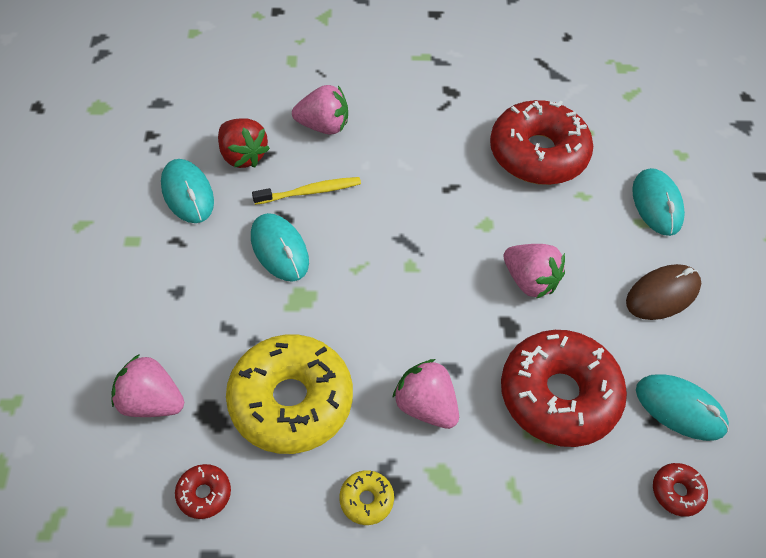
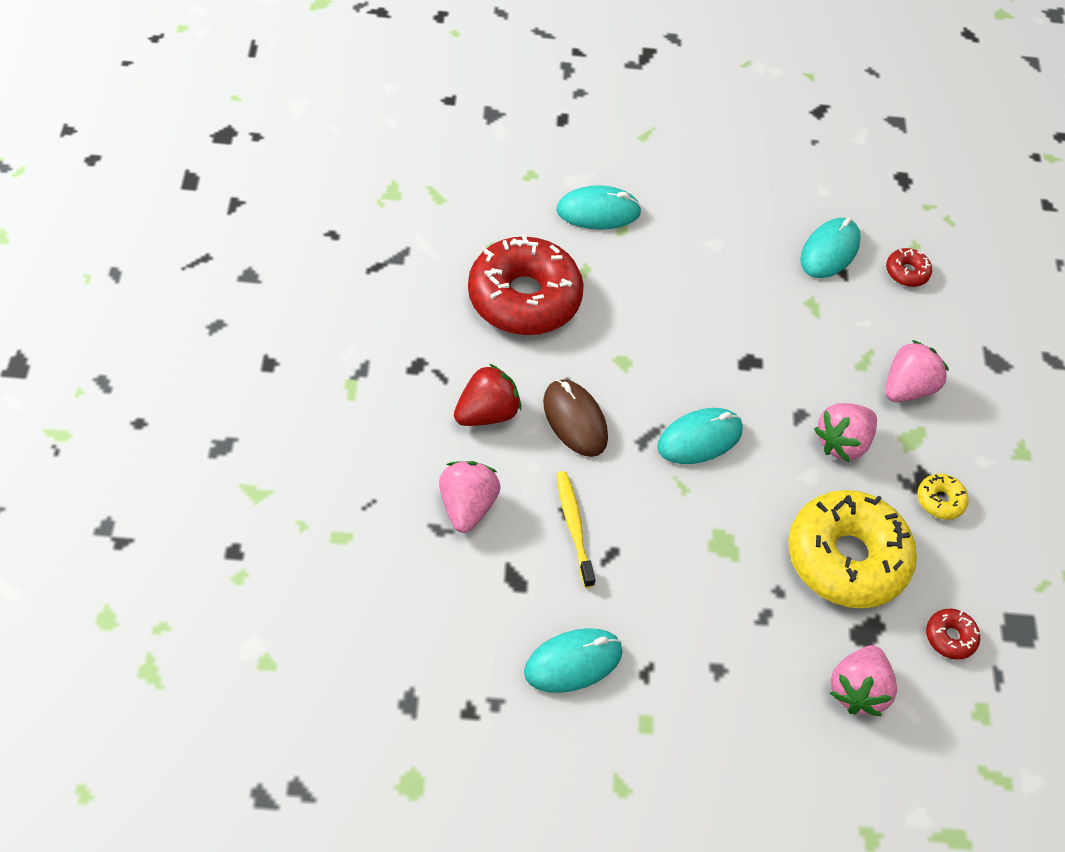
camera: 90 degrees left, 0 degrees up
red strawberry [218,119,270,168] -> red strawberry moved to [454,364,521,426]
turquoise mouse [251,213,309,282] -> turquoise mouse moved to [657,408,743,464]
red donut [501,330,627,447] -> none
pink strawberry [503,244,565,299] -> pink strawberry moved to [885,340,949,402]
brown mouse [626,264,701,320] -> brown mouse moved to [543,379,608,457]

